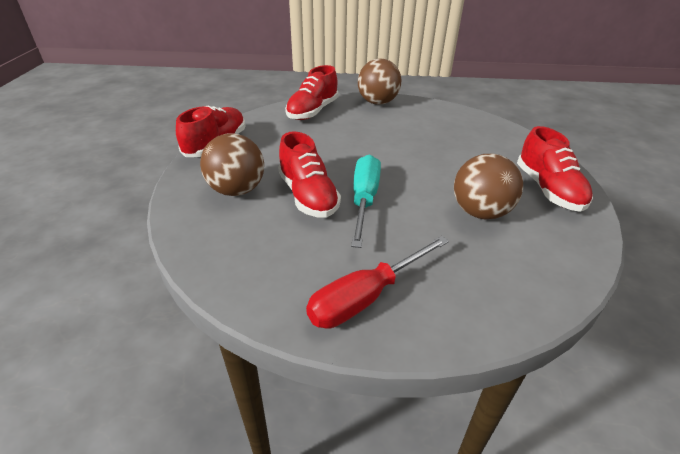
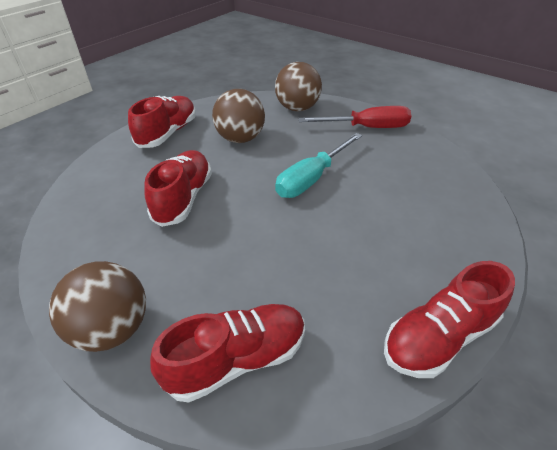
camera: 145 degrees left, 5 degrees up
brown ball [200,133,264,196] -> brown ball moved to [275,62,322,111]
red shoe [278,131,341,218] -> red shoe moved to [144,150,212,227]

